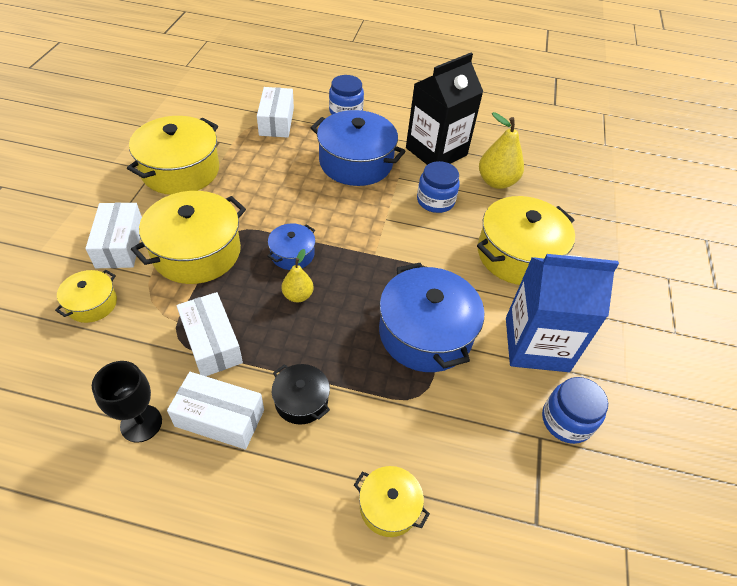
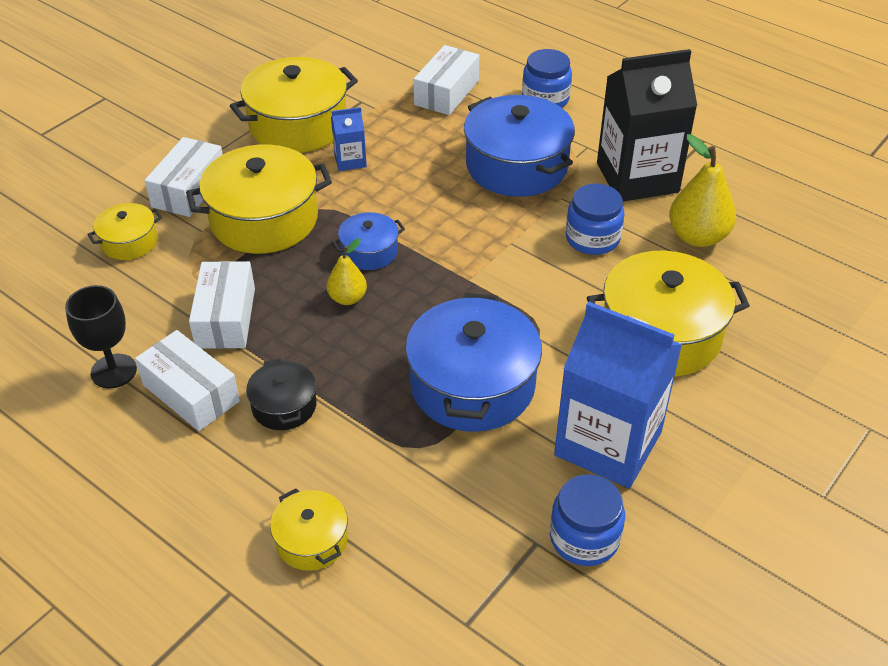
camera: 30 degrees right, 5 degrees down
none -> blue carton [331,107,367,171]

